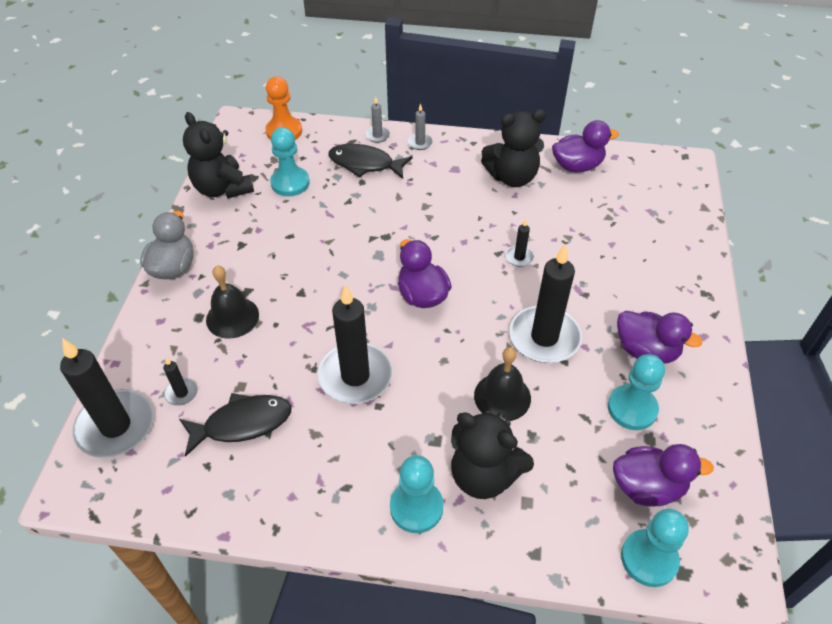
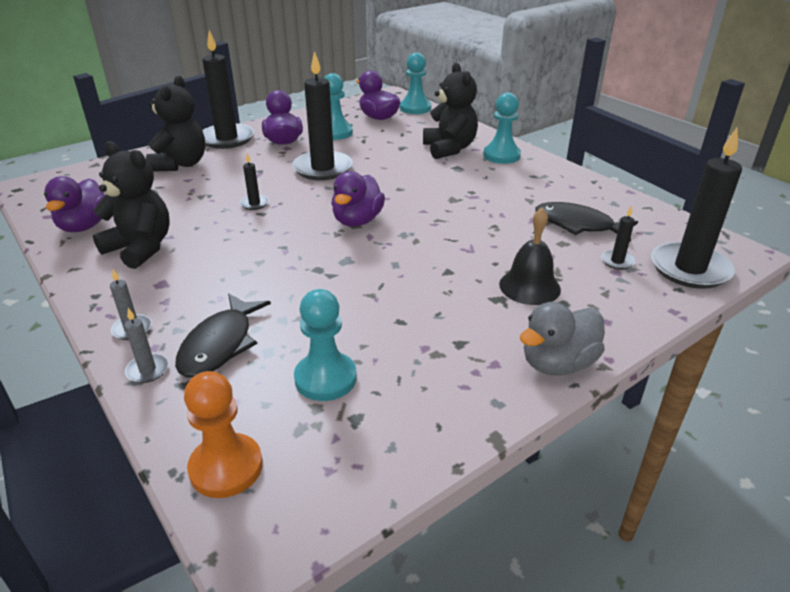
camera: 135 degrees left, 15 degrees down
black teddy bear [183,112,254,199] -> black teddy bear moved to [146,76,205,172]
black candle [317,284,393,404] -> black candle moved to [202,30,254,149]
black fish [328,144,412,179] -> black fish turned 45 degrees clockwise [175,294,271,378]
black bell [474,347,531,421] -> none
purple duck [552,120,619,172] -> purple duck turned 120 degrees counterclockwise [44,176,105,232]

